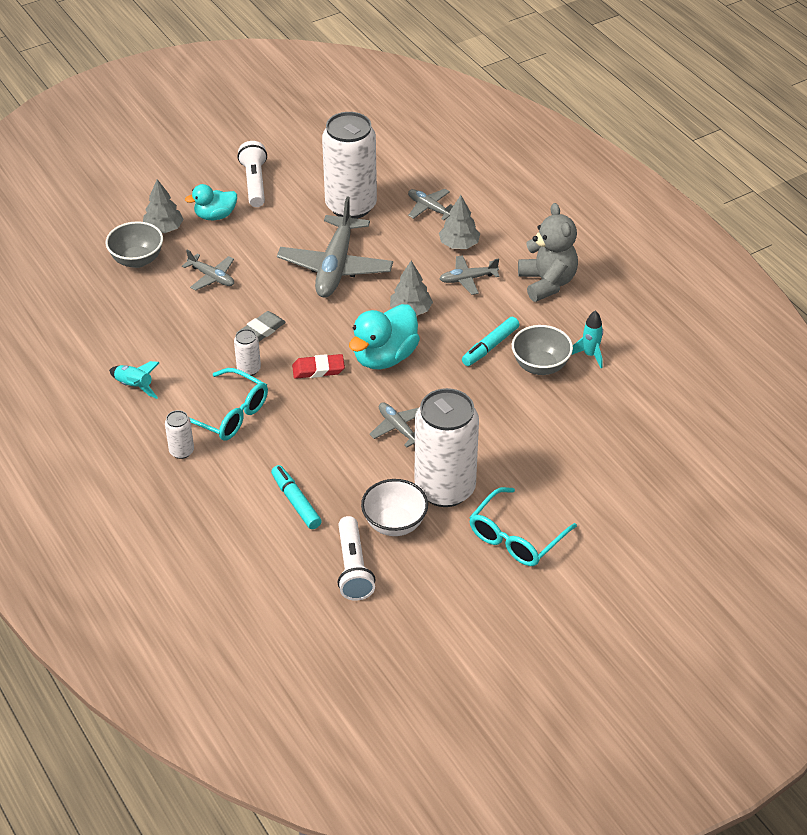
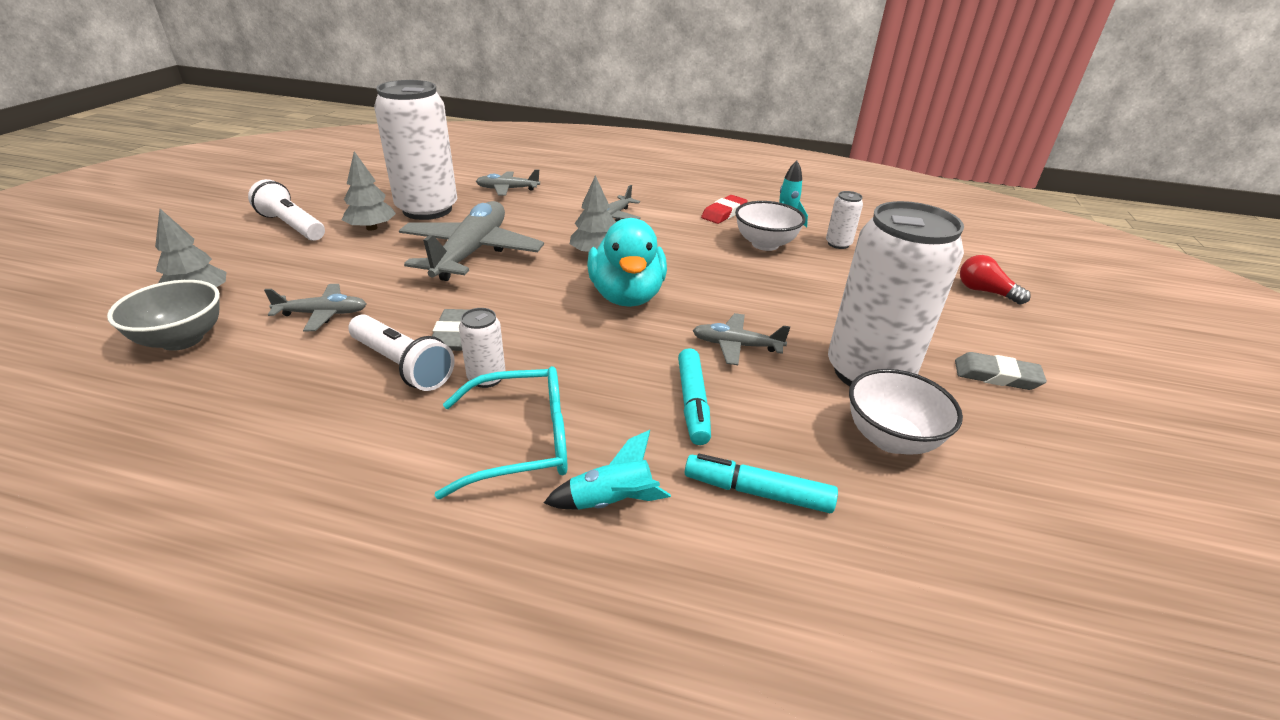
camera: 45 degrees left, 10 degrees down
turquoise rocket [109,361,160,399] -> turquoise rocket moved to [544,430,671,510]
white can [165,410,194,459] -> white can moved to [826,191,863,249]
turquoise duck [185,184,237,220] -> none
grey plane [277,196,393,298] -> grey plane turned 135 degrees counterclockwise [399,201,544,281]
red eraser [292,354,345,379] -> red eraser moved to [701,195,748,224]
white flashlight [338,516,375,601] -> white flashlight moved to [348,314,455,391]
grey tree [439,195,480,249] -> grey tree moved to [342,151,396,231]
turquoise marker [462,317,519,366] -> turquoise marker moved to [678,348,711,445]
turquoise glasses [469,487,577,566] -> grey eraser [955,352,1047,390]
grey bowl [512,325,573,375] -> white bowl [735,201,806,251]
grey teddy bear [518,203,578,302] -> none
none -> red light bulb [960,255,1031,305]

